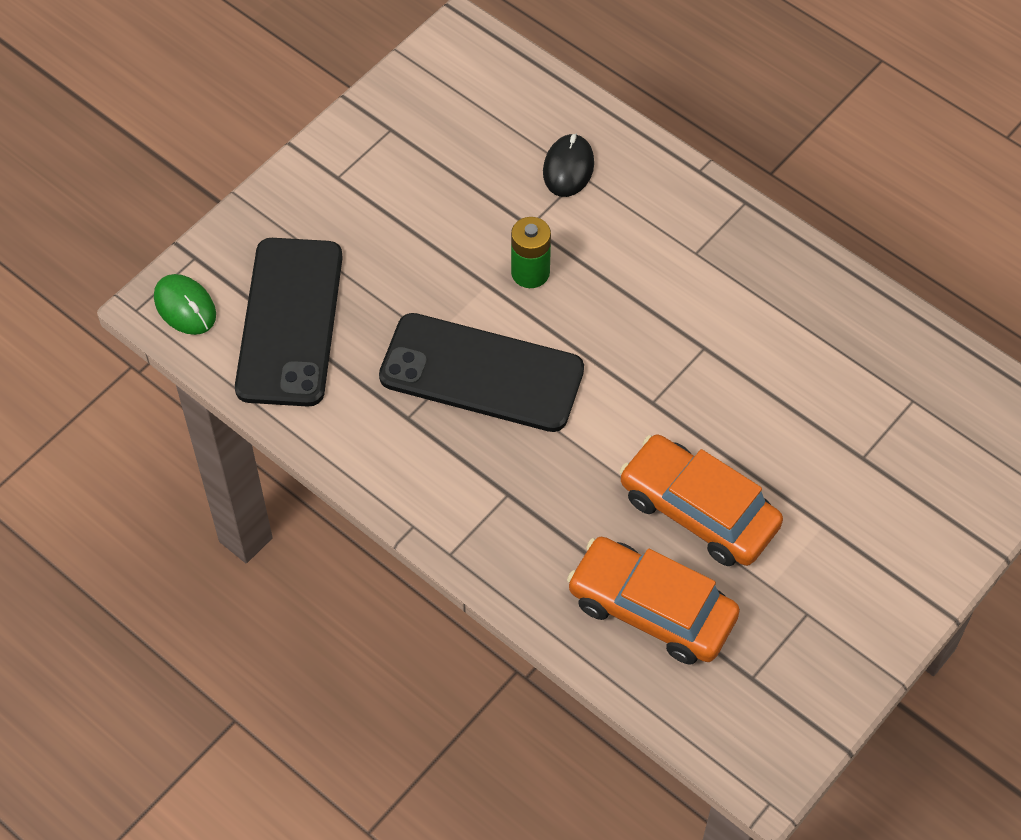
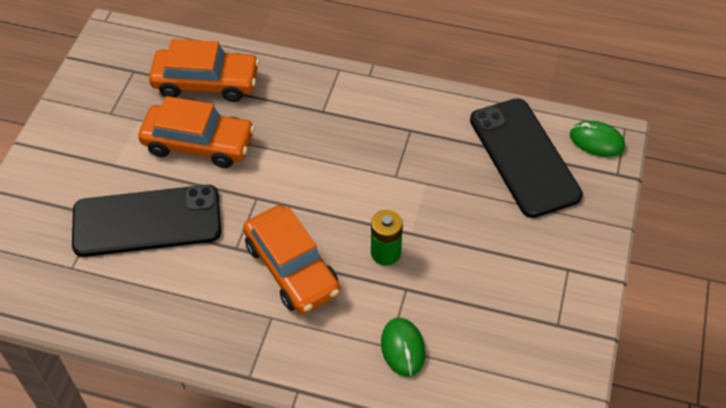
camera: 155 degrees right, 5 degrees down
black phone [379,313,584,432] -> black phone moved to [72,185,221,257]
black mouse [543,134,594,197] -> green mouse [381,318,425,377]
none -> orange car [243,205,340,314]

